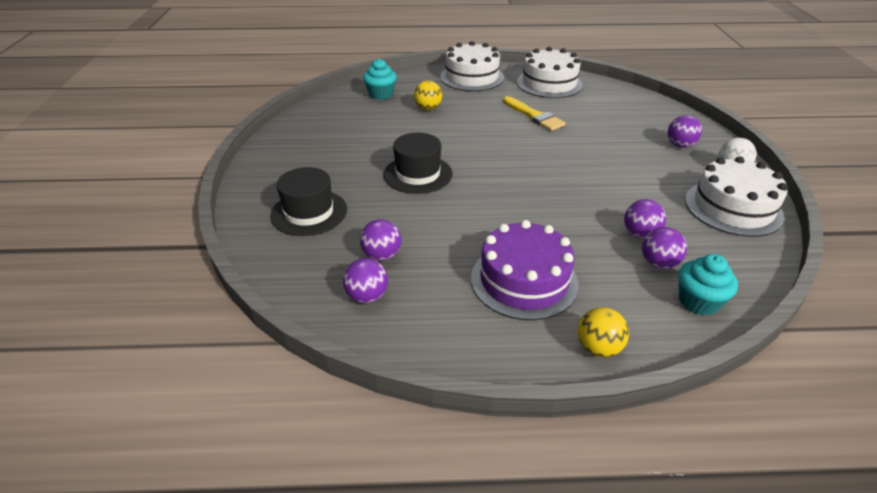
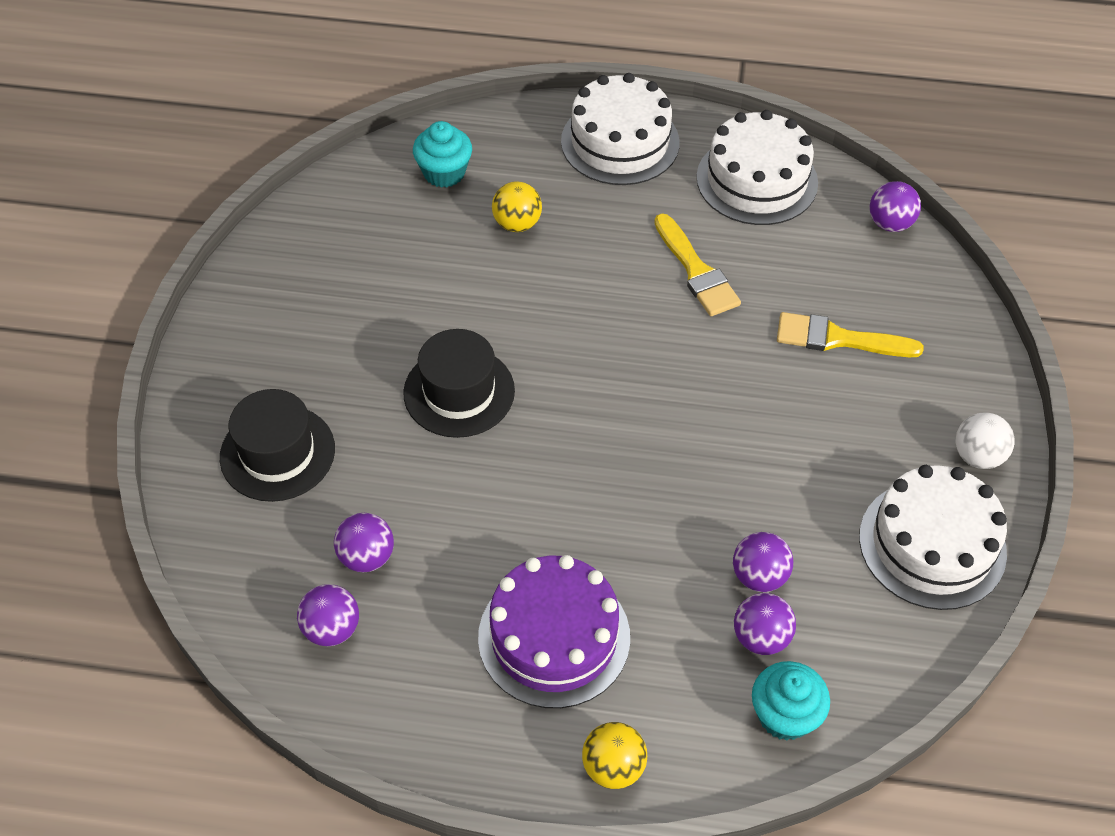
camera: 10 degrees right, 15 degrees up
purple ball [668,115,702,148] -> purple ball moved to [870,181,921,232]
none -> yellow brush [777,312,924,357]

